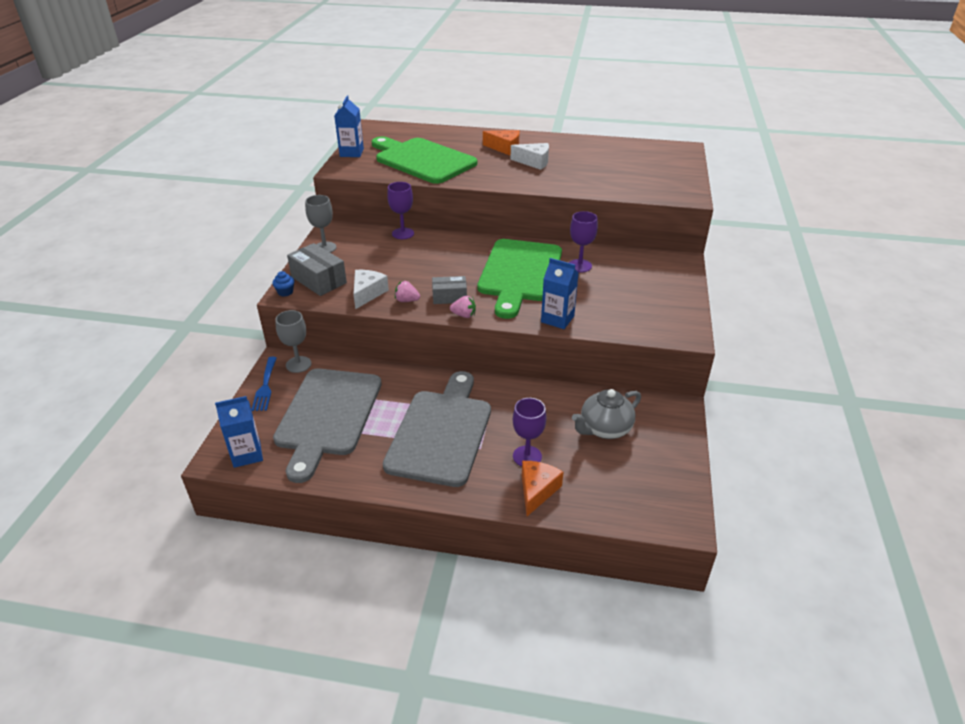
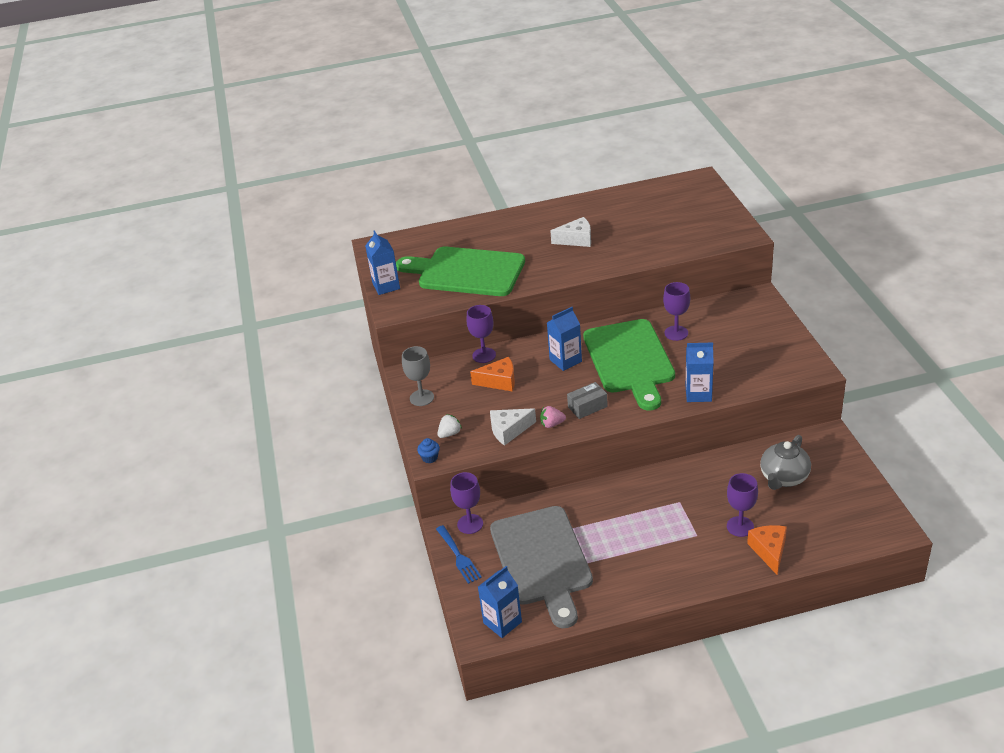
camera: 20 degrees left, 0 degrees up
grey goblet [275,310,311,373] -> purple goblet [450,472,483,534]
grey box [287,243,347,296] -> white strawberry [437,414,462,438]
white cheese [353,270,389,309] -> white cheese turned 105 degrees counterclockwise [490,408,536,446]
grey cutting board [383,371,491,487] -> none
pink strawberry [450,296,476,318] -> none
orange cheese [483,130,520,155] -> orange cheese moved to [470,357,515,391]
none -> blue carton [547,307,582,371]

